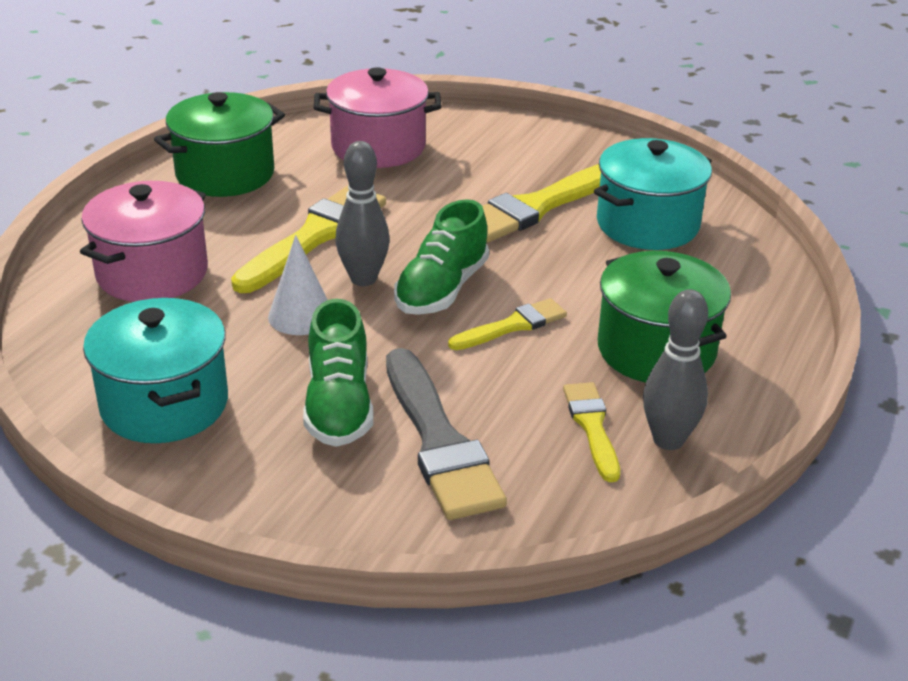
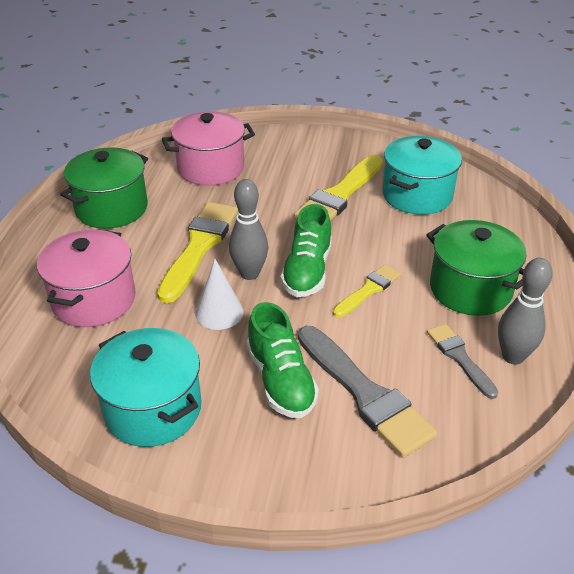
camera: 15 degrees left, 5 degrees up
yellow brush [563,382,620,482] -> grey brush [427,324,498,399]

